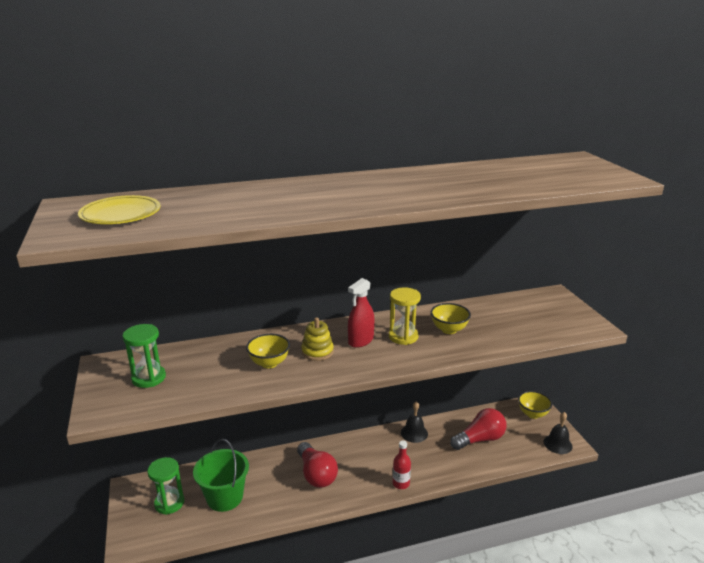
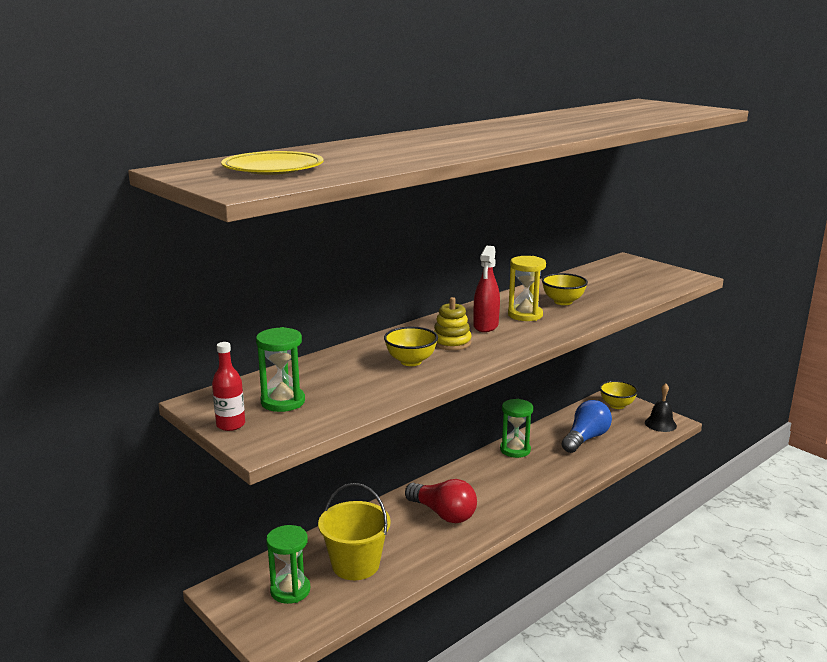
camera: 25 degrees left, 5 degrees down
green bucket [193,439,249,512] -> yellow bucket [318,483,391,580]
red bottle [393,440,411,489] -> red bottle moved to [212,342,245,431]
black bell [401,401,428,443] -> green hourglass [500,399,533,458]
red light bulb [450,408,506,450] -> blue light bulb [561,400,612,453]

